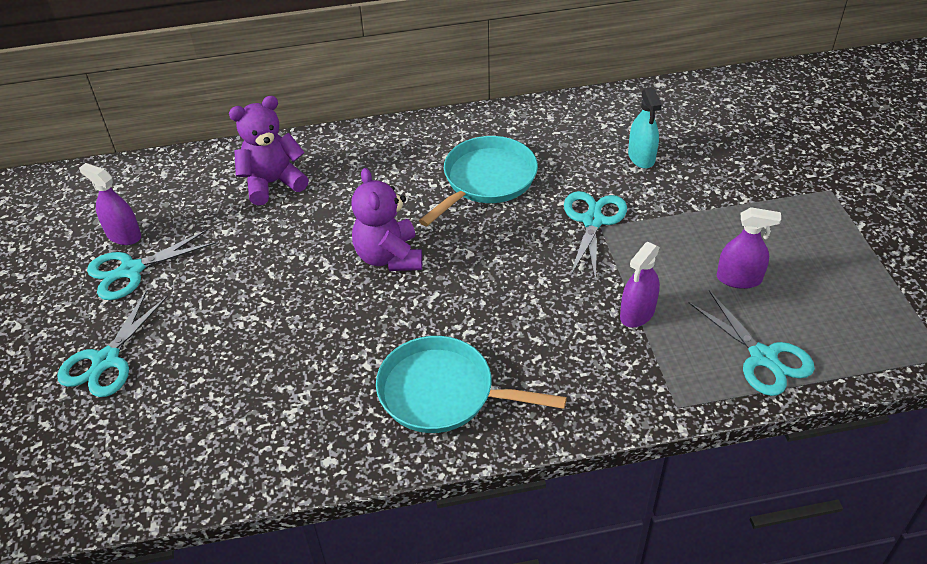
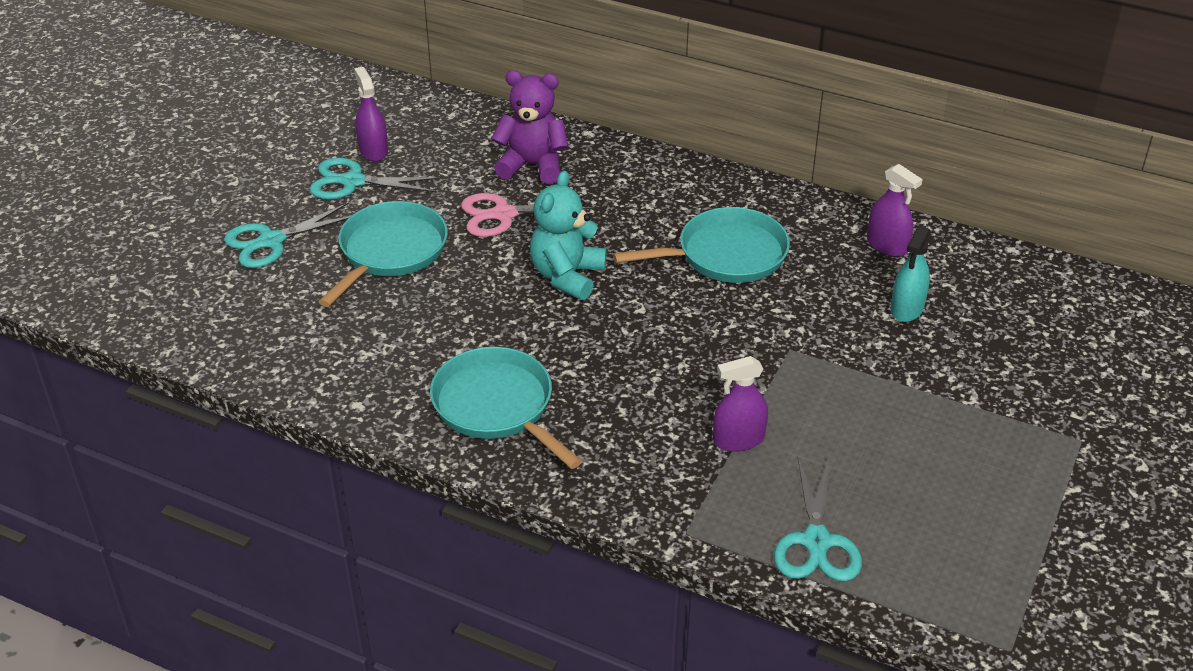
camera: 35 degrees right, 5 degrees down
purple teddy bear [351,168,422,271] -> turquoise teddy bear [530,171,606,300]
turquoise scissors [564,191,627,282] -> none
purple spray bottle [717,207,781,289] -> purple spray bottle moved to [867,164,923,257]
none -> turquoise pan [318,201,448,307]
none -> pink scissors [461,193,594,237]

